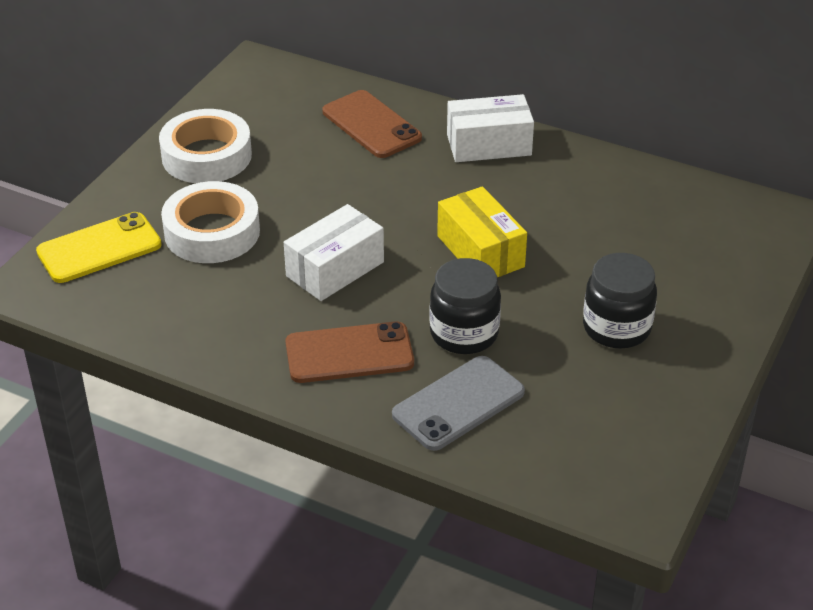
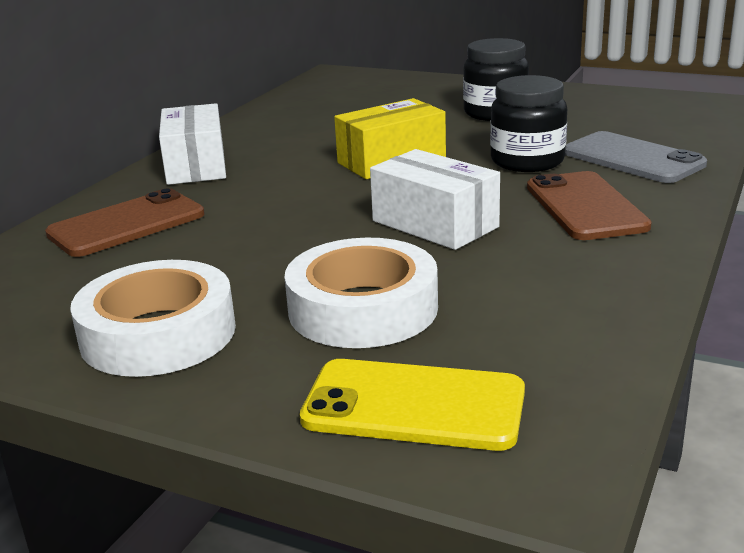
camera: 90 degrees left, 15 degrees down
yellow phone [36,212,162,283] -> yellow phone turned 45 degrees counterclockwise [300,359,525,451]

